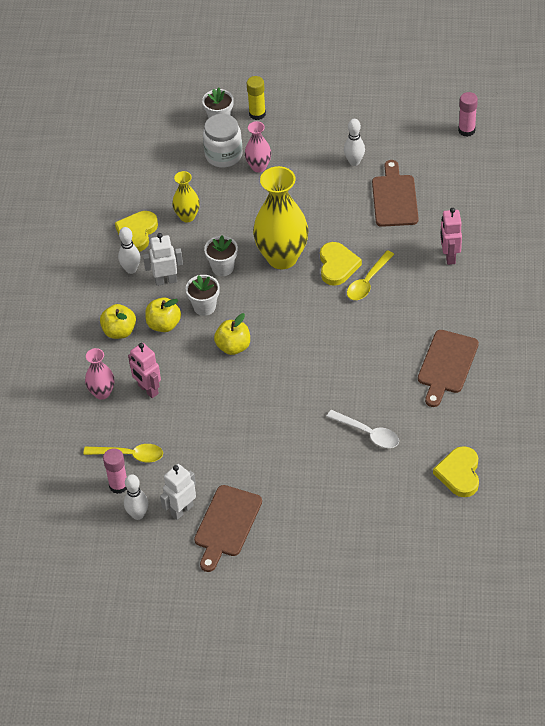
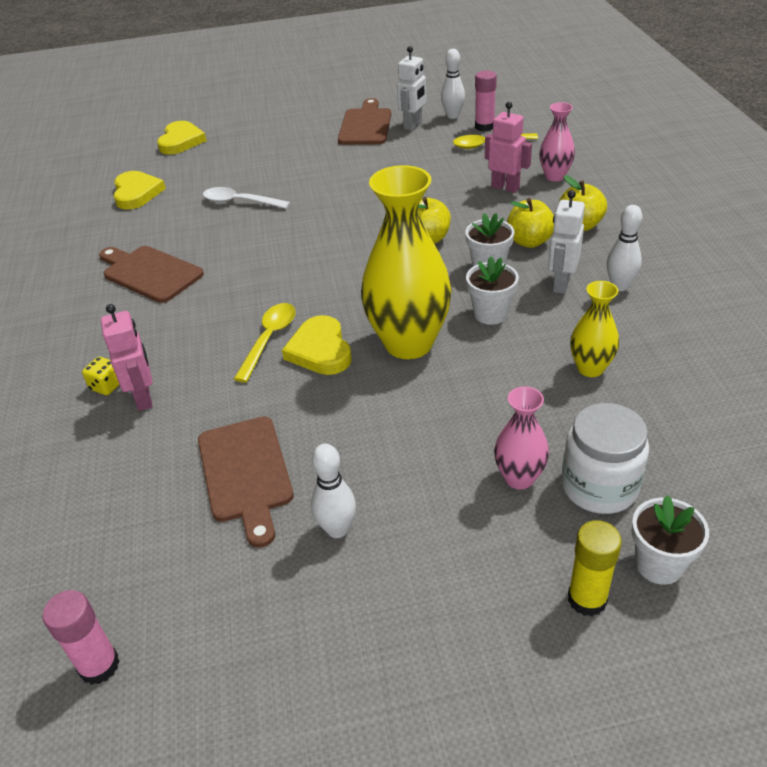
camera: 165 degrees right, 10 degrees down
yellow heart [115,211,158,252] -> yellow heart moved to [157,121,207,155]
white robot [143,233,183,286] -> white robot turned 135 degrees clockwise [548,190,585,294]
brown cutting board [418,330,479,407] -> brown cutting board turned 60 degrees counterclockwise [99,246,204,303]
none -> yellow dice [82,357,119,395]

